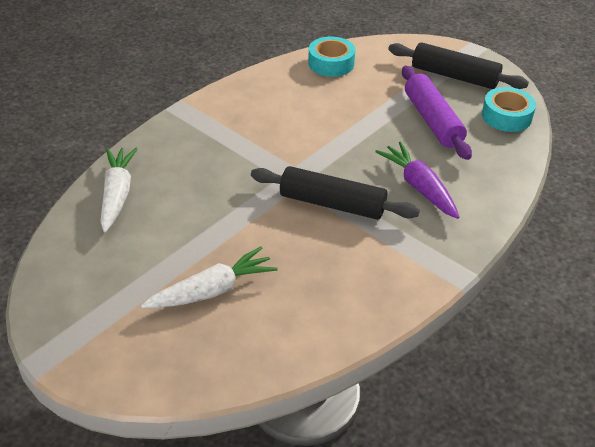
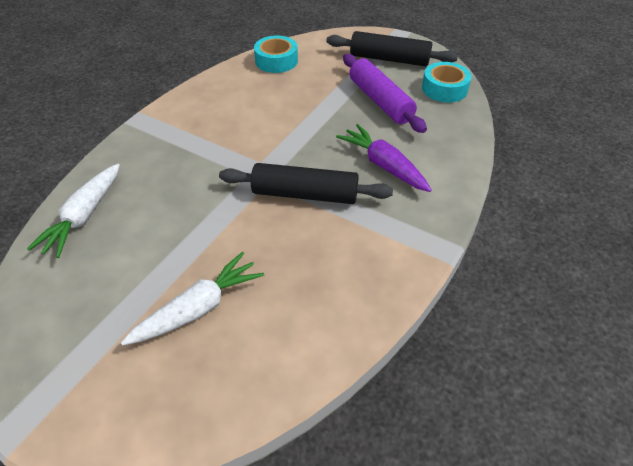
camera: 10 degrees left, 5 degrees up
white carrot [100,148,138,232] -> white carrot turned 150 degrees counterclockwise [27,164,120,258]

